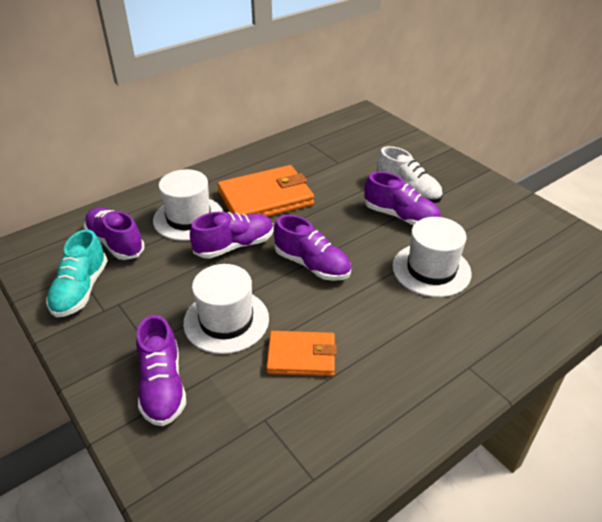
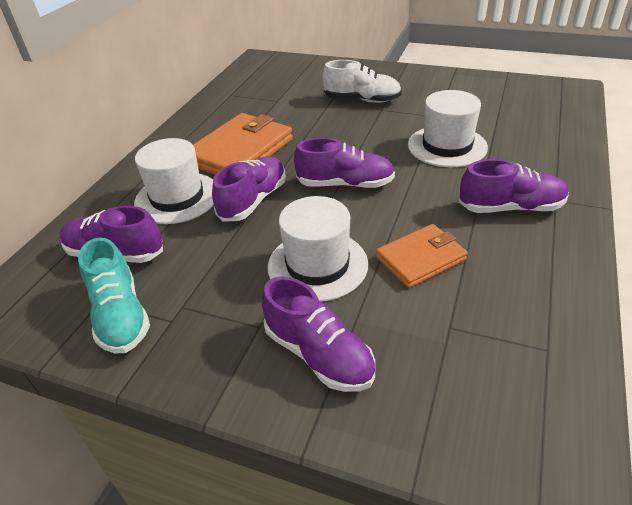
camera: 30 degrees left, 0 degrees up
purple shoe [364,172,441,225] -> purple shoe moved to [459,159,569,213]

